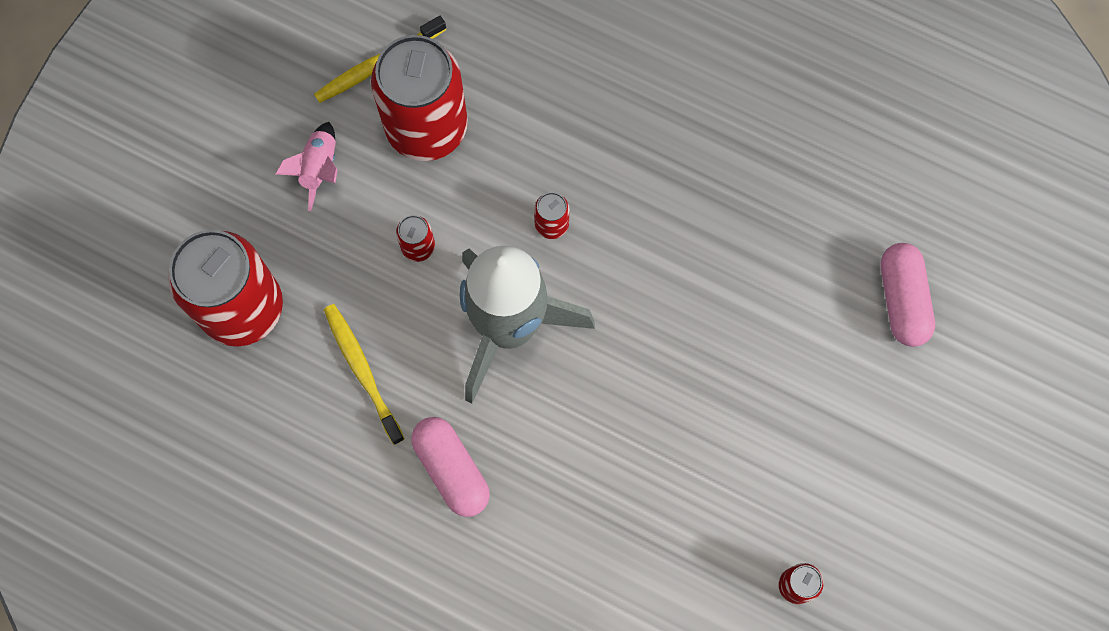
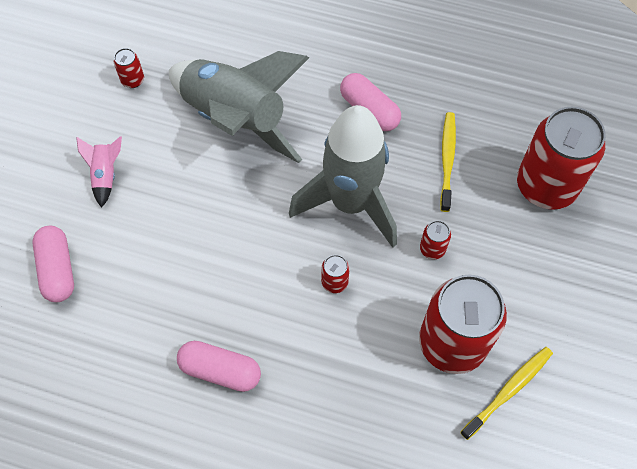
camera: 170 degrees right, 10 degrees down
pink rocket [275,122,338,211] -> pink rocket moved to [76,136,122,208]
yellow toothbrush [324,304,405,445] -> yellow toothbrush turned 135 degrees counterclockwise [440,112,456,212]
none -> grey rocket [169,51,309,163]
none -> pink capsule [177,341,261,392]

